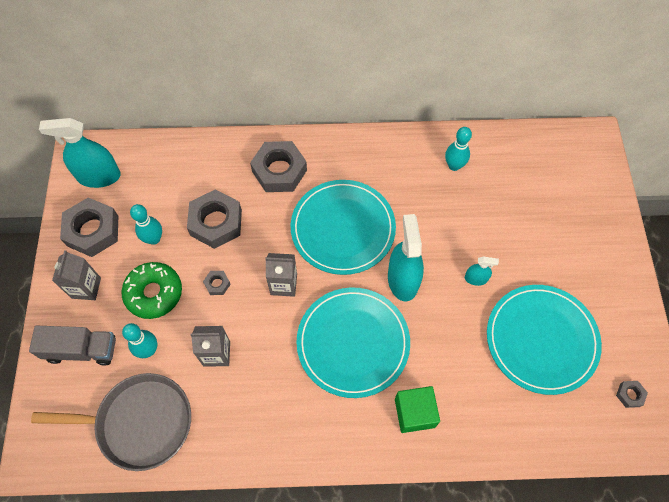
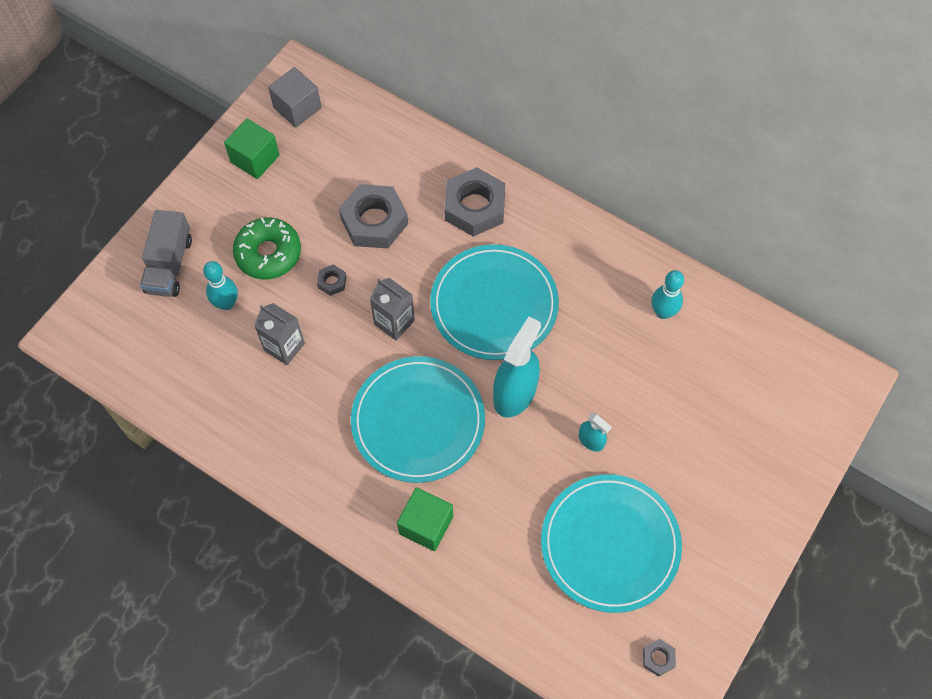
camera: 35 degrees right, 0 degrees up
grey truck [29,326,116,366] -> grey truck turned 60 degrees clockwise [140,210,192,297]
grey pan [31,373,191,471] -> none
turquoise spray bottle [39,118,121,188] -> grey cube [268,67,321,128]
grey carton [52,250,101,300] -> none
grey nut [60,198,118,257] -> green cube [224,118,280,179]
turquoise bowling pin [130,204,162,245] -> none

